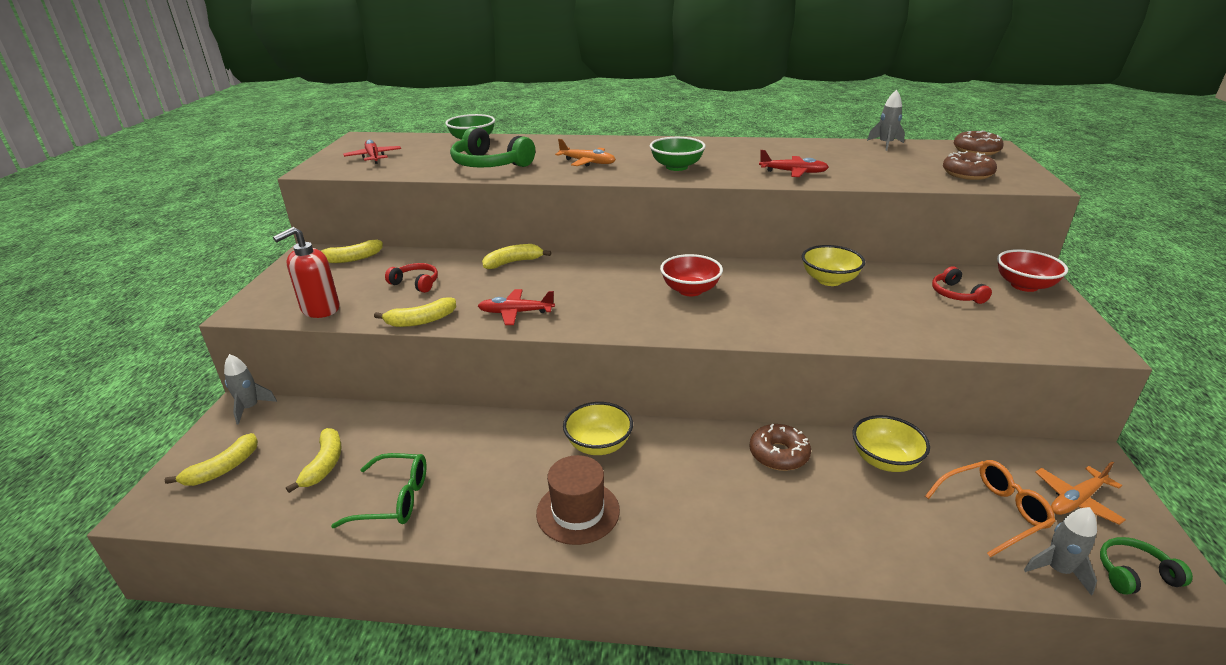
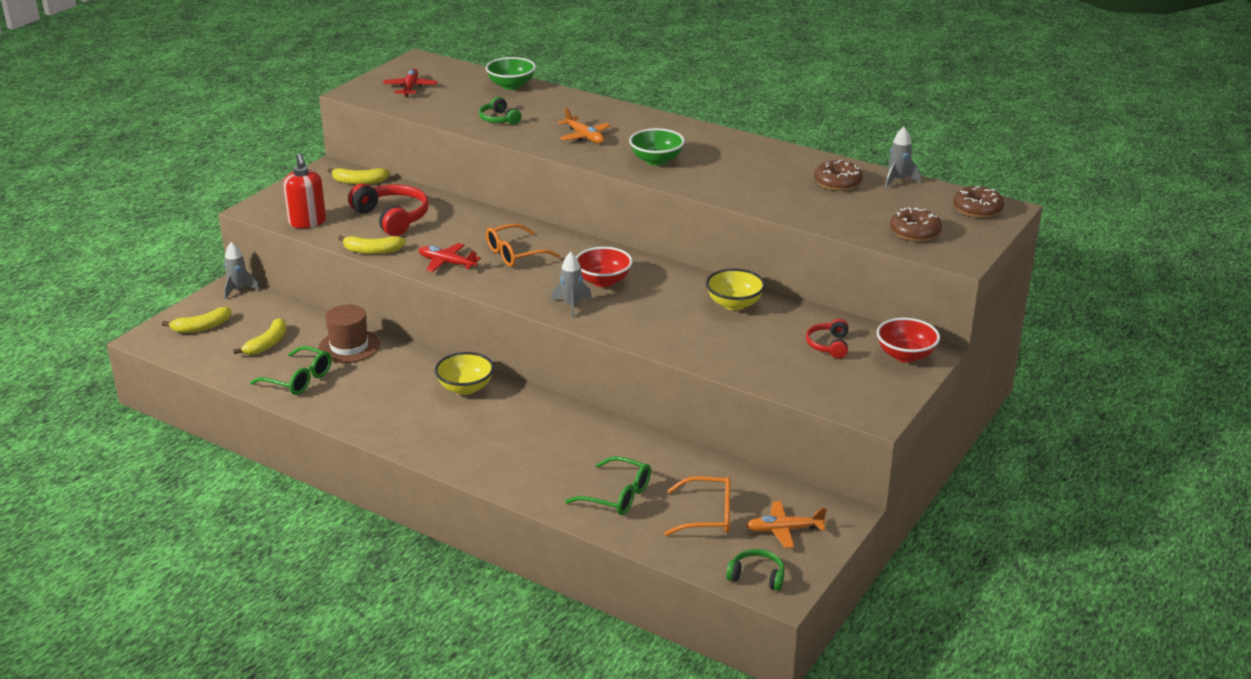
camera: 25 degrees right, 0 degrees up
red soap dispenser [273,227,340,318] -> red soap dispenser turned 90 degrees counterclockwise [283,153,326,228]
red headphones [385,263,438,293] -> red headphones [348,183,429,236], size x1.81
green headphones [450,127,535,168] -> green headphones [479,97,522,125], size x0.55
yellow banana [482,244,551,269] -> none
brown hat [536,455,620,545] -> brown hat moved to [318,305,380,363]
brown donut [749,424,811,471] -> brown donut moved to [814,160,863,191]
red plane [759,150,829,177] -> none
yellow bowl [852,415,930,472] -> none
grey rocket [1024,507,1097,596] -> grey rocket moved to [551,252,592,318]
none -> orange glasses [486,224,560,267]
none -> green glasses [565,456,651,515]

